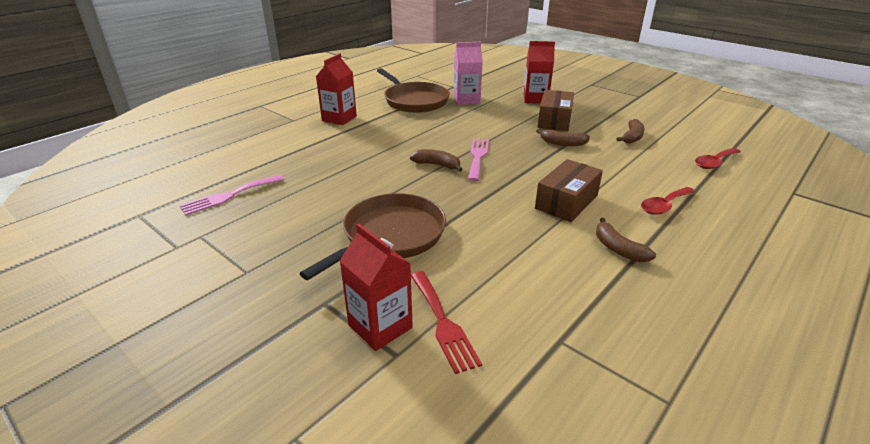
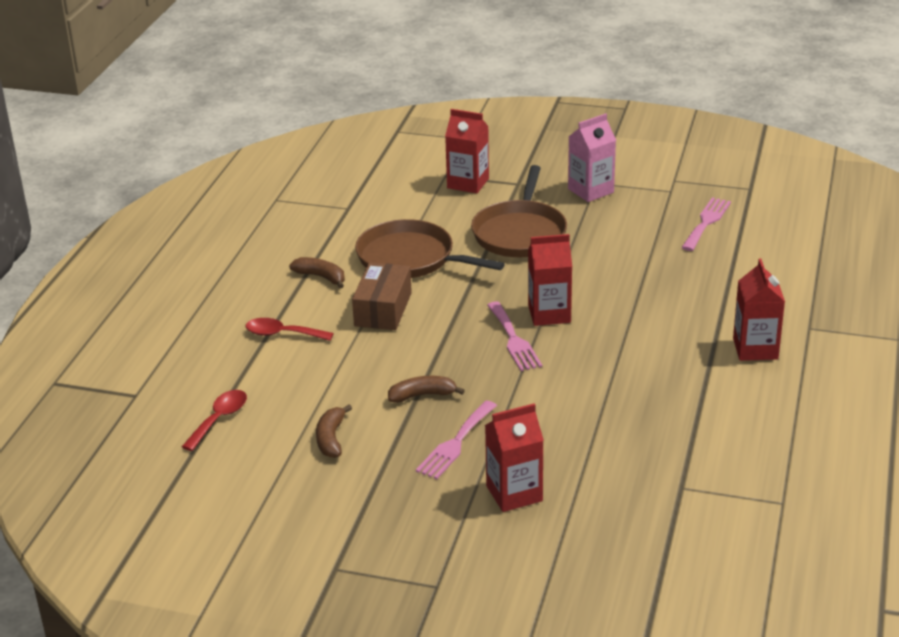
camera: 155 degrees right, 0 degrees up
brown pan [377,68,450,113] -> brown pan moved to [355,219,505,278]
brown banana [410,149,463,172] -> red carton [528,234,572,326]
red fork [411,271,482,374] -> none
pink carton [453,42,483,105] -> pink carton moved to [568,113,616,202]
brown box [538,90,574,131] -> pink fork [416,401,497,479]
red spoon [641,187,695,215] -> red spoon turned 105 degrees counterclockwise [245,318,334,341]

